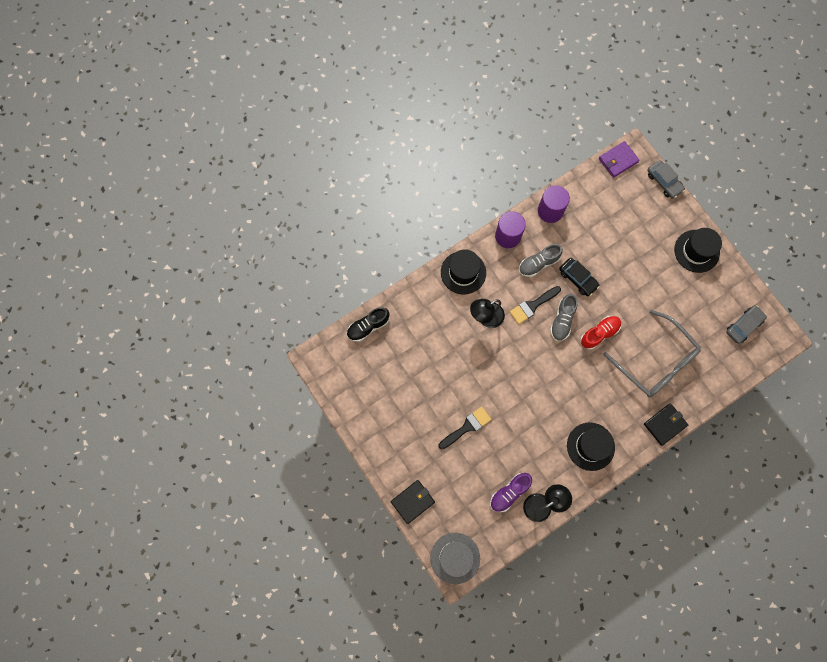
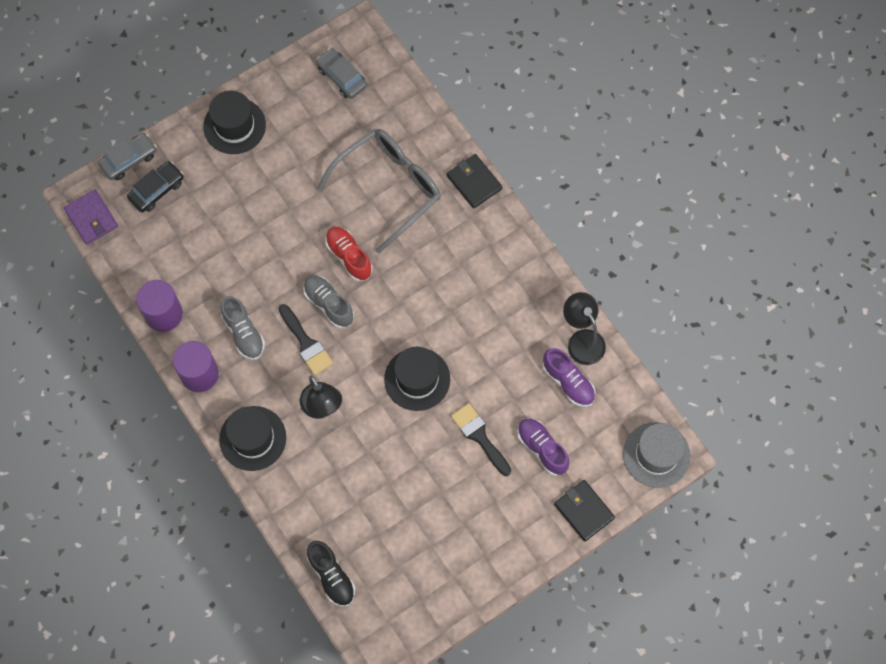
camera: 90 degrees left, 5 degrees down
grey shoe [550,294,578,341] -> grey shoe turned 150 degrees counterclockwise [303,275,354,328]
black car [559,258,600,296] -> black car moved to [127,161,184,212]
black hat [567,422,615,471] -> black hat moved to [384,347,450,411]
none -> purple shoe [517,418,569,476]

